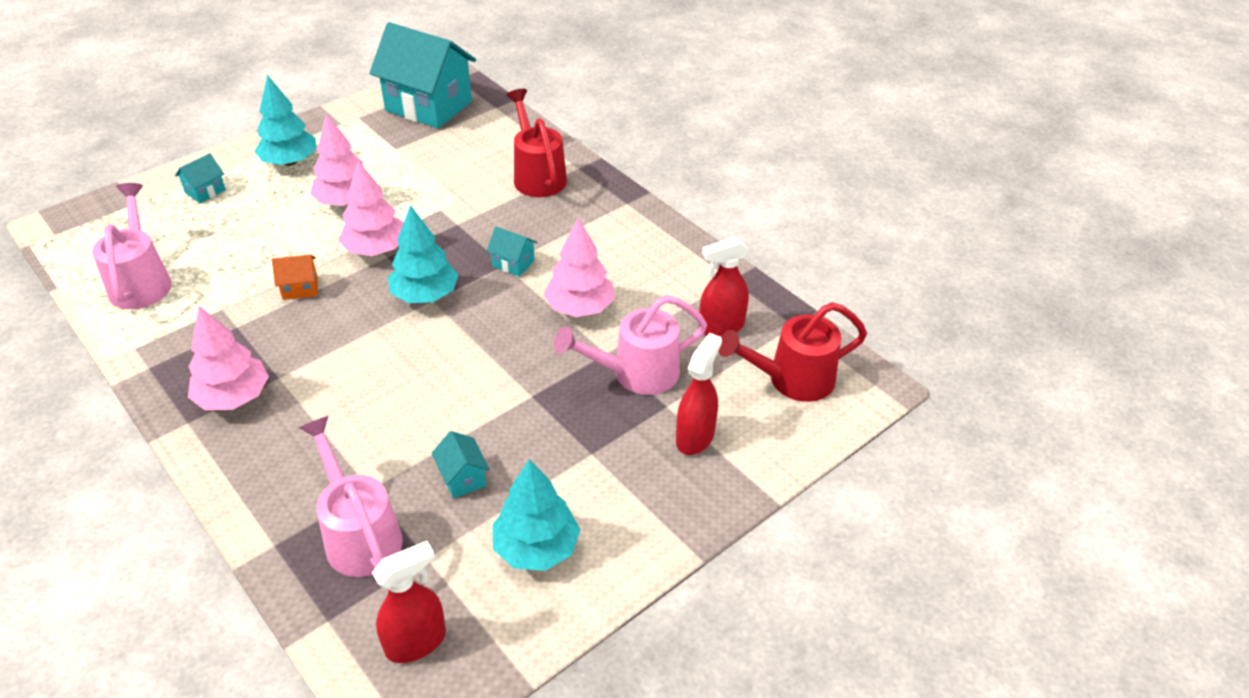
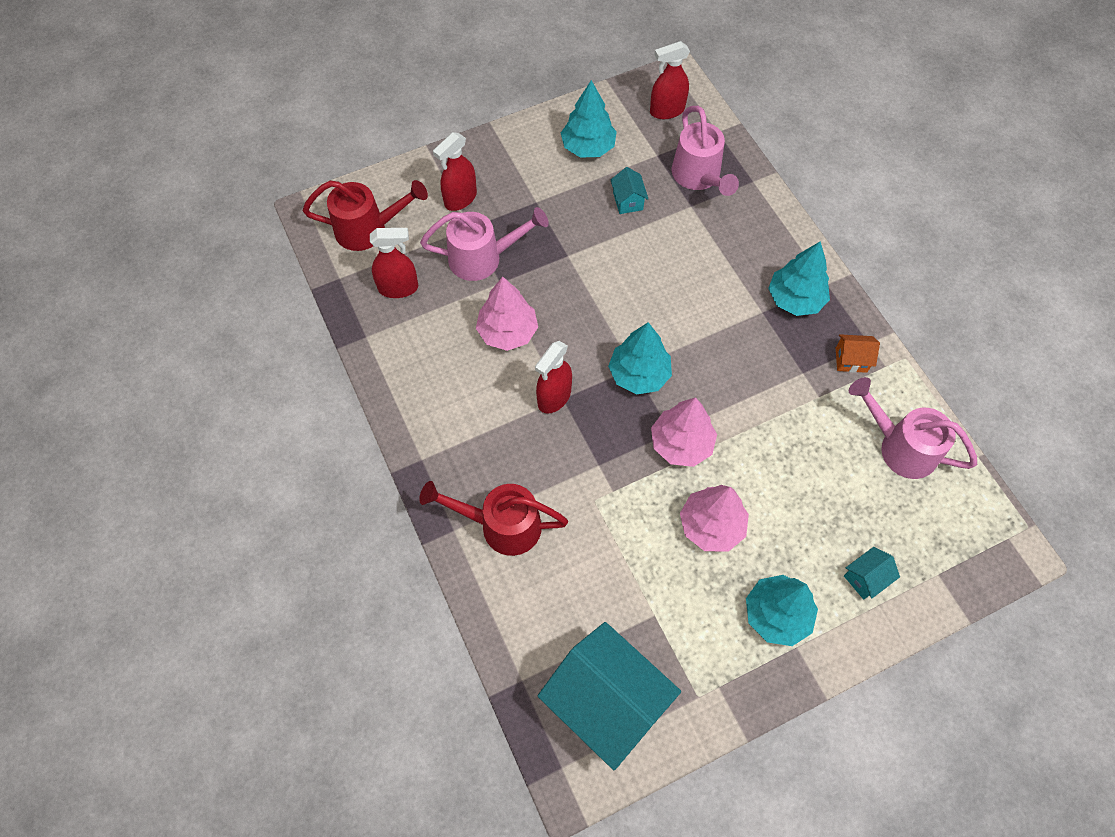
camera: 165 degrees left, 20 degrees up
pink watering can [92,183,172,309] -> pink watering can turned 120 degrees clockwise [849,377,977,479]
pink tree [188,306,269,410] -> turquoise tree [768,241,830,316]
orange house [272,254,318,300] -> orange house moved to [836,334,880,373]
turquoise house [487,227,537,277] -> red spray bottle [535,341,572,414]
red watering can [506,89,567,197] -> red watering can turned 105 degrees clockwise [419,481,568,556]

